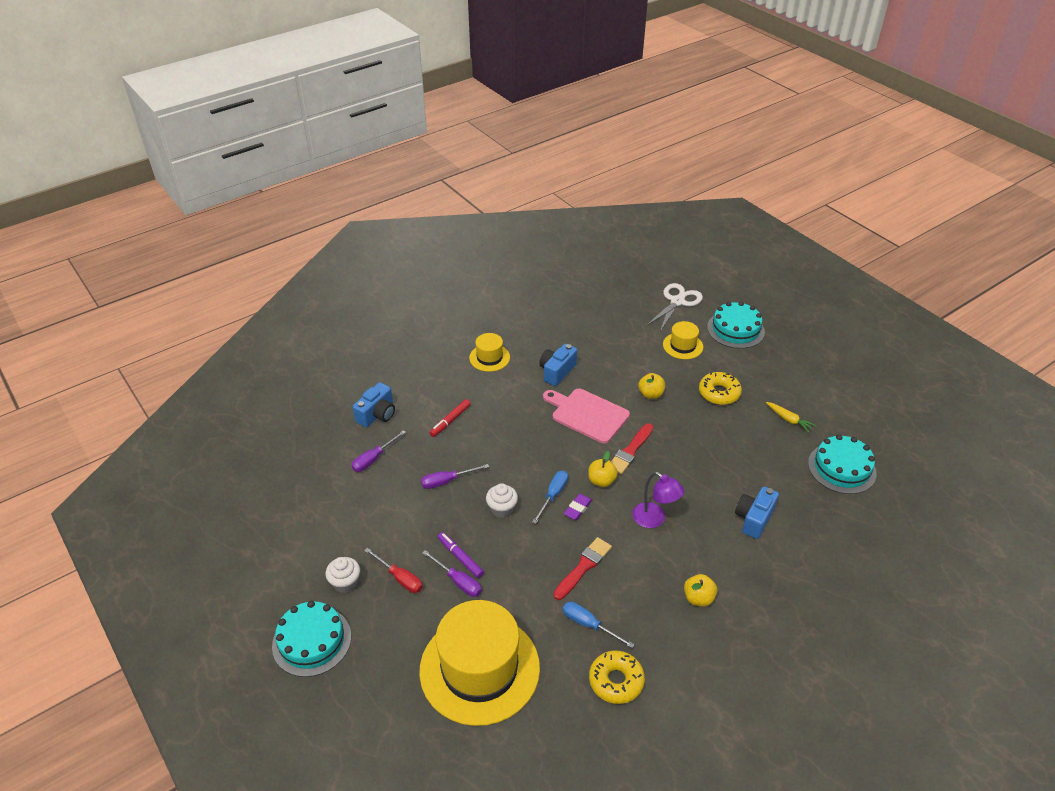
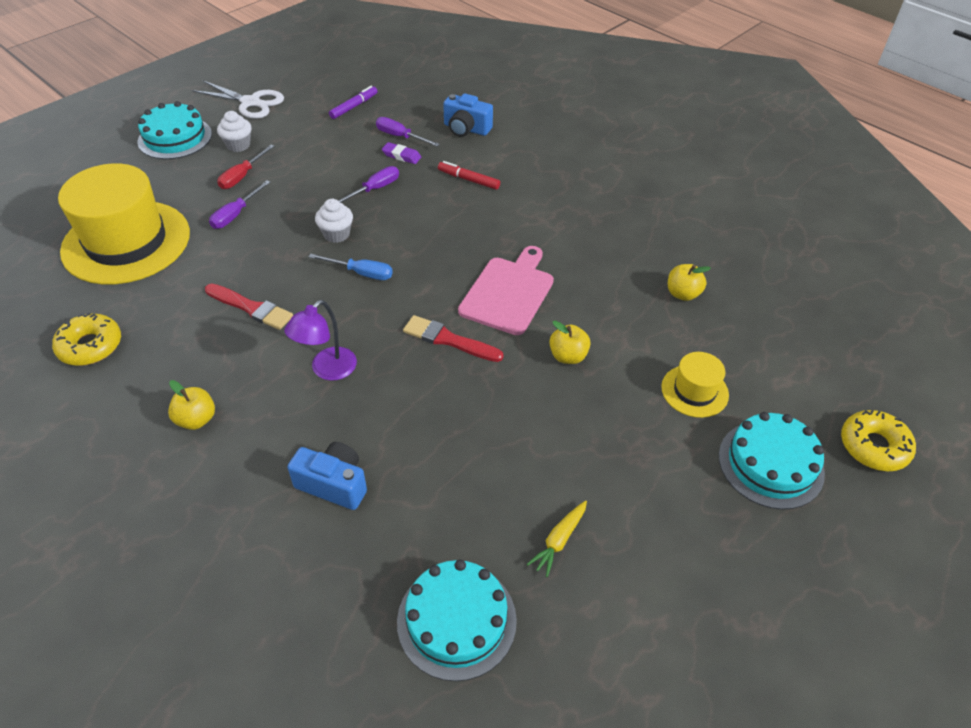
camera: 80 degrees right, 5 degrees up
purple screwdriver [421,464,489,489] -> purple screwdriver turned 75 degrees clockwise [338,166,399,203]
purple marker [438,532,484,578] -> purple marker moved to [329,86,378,119]
yellow hat [469,333,510,372] -> none
blue camera [539,344,577,386] -> none
blue screwdriver [563,602,635,648] -> none
purple eraser [564,494,592,520] -> purple eraser moved to [382,142,421,164]
yellow apple [588,451,618,487] -> yellow apple moved to [668,264,711,301]
white scissors [646,283,703,331] -> white scissors moved to [192,81,284,119]
yellow donut [699,372,742,405] -> yellow donut moved to [841,410,916,471]

